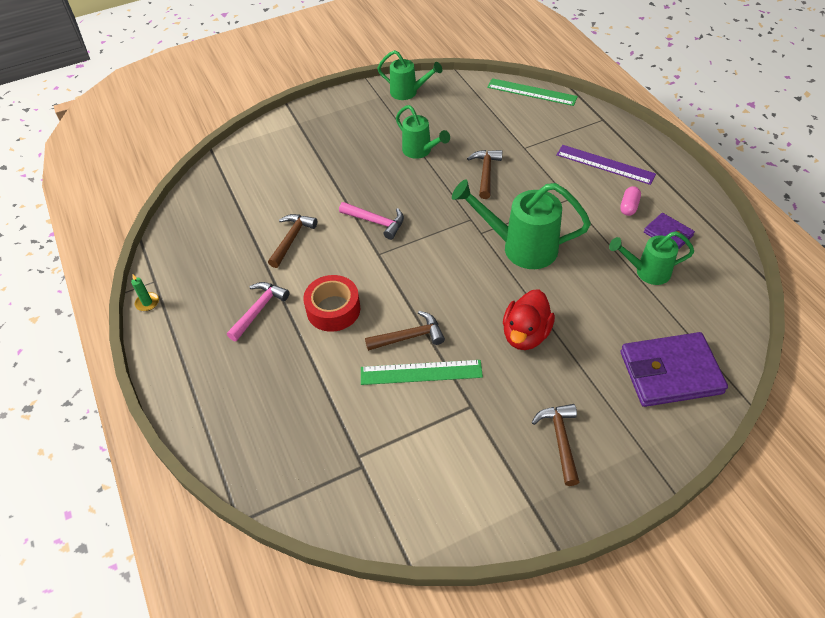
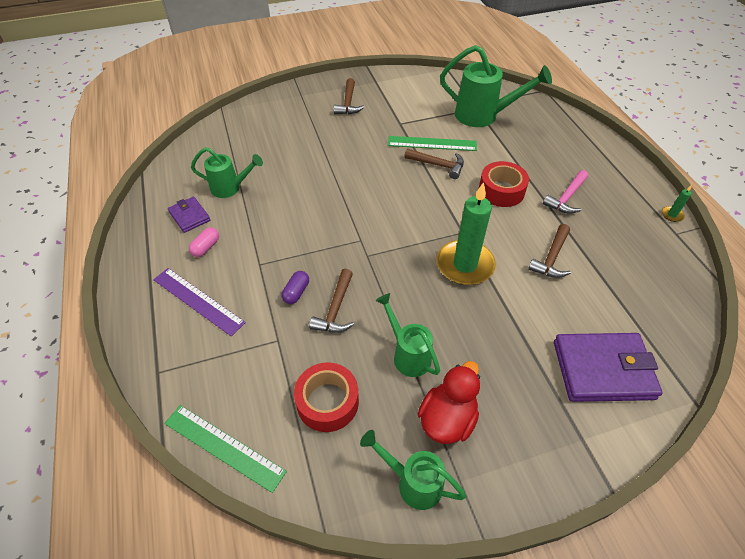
camera: 175 degrees left, 0 degrees up
pink hammer [339,202,404,240] -> green candle [437,182,496,285]
brown hammer [365,311,445,351] -> brown hammer turned 150 degrees counterclockwise [404,149,464,179]
green watering can [452,179,591,269] -> green watering can moved to [440,45,552,127]
red duck [503,289,555,350] -> red duck moved to [418,361,480,444]
purple wallet [621,332,728,407] -> purple wallet moved to [554,333,662,402]
none -> purple capsule [281,271,309,304]
none -> red tape [294,362,359,432]

